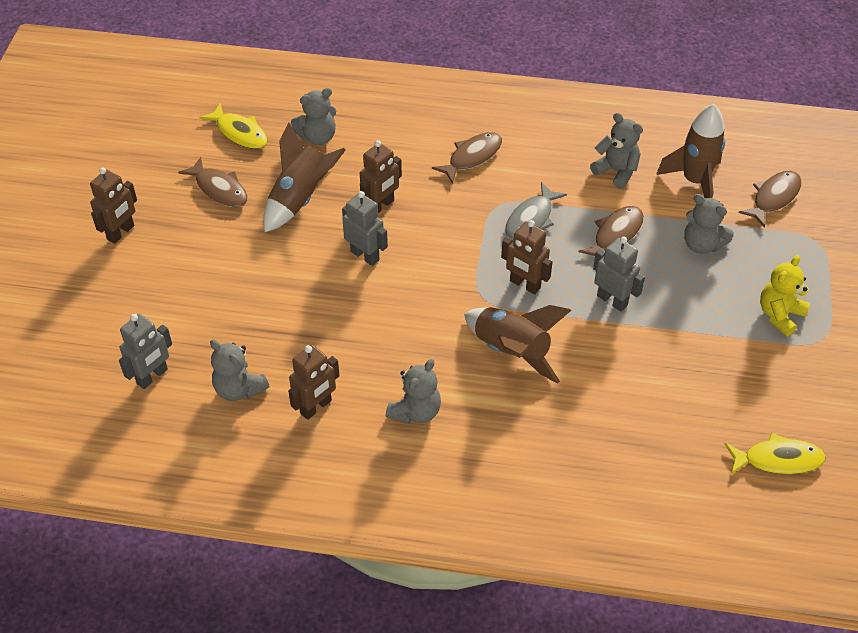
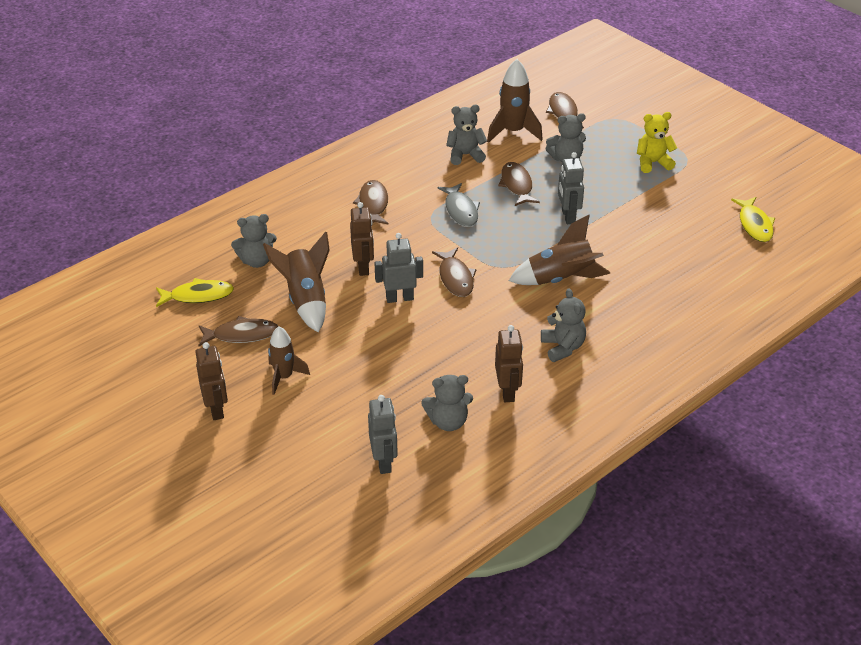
camera: 50 degrees left, 10 degrees down
grey teddy bear [291,88,336,145] -> grey teddy bear turned 60 degrees clockwise [231,214,277,268]
brown robot [501,220,553,294] -> none
grey robot [593,237,645,312] -> grey robot turned 90 degrees counterclockwise [558,152,584,224]
yellow fish [725,432,826,474] -> yellow fish turned 135 degrees clockwise [731,197,775,242]
yellow teddy bear [760,255,810,336] -> yellow teddy bear turned 90 degrees clockwise [637,112,677,173]
none -> brown rocket [268,326,310,395]
none -> brown fish [432,247,476,297]

